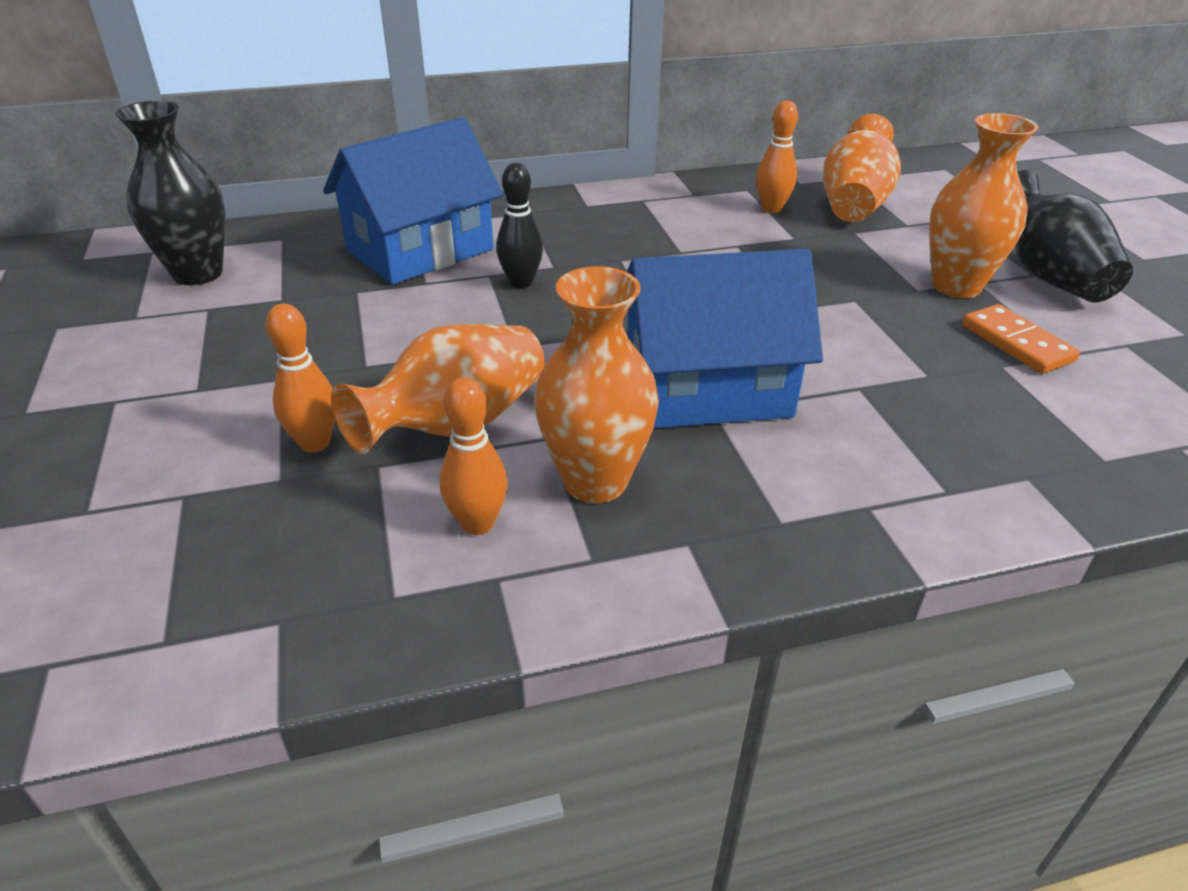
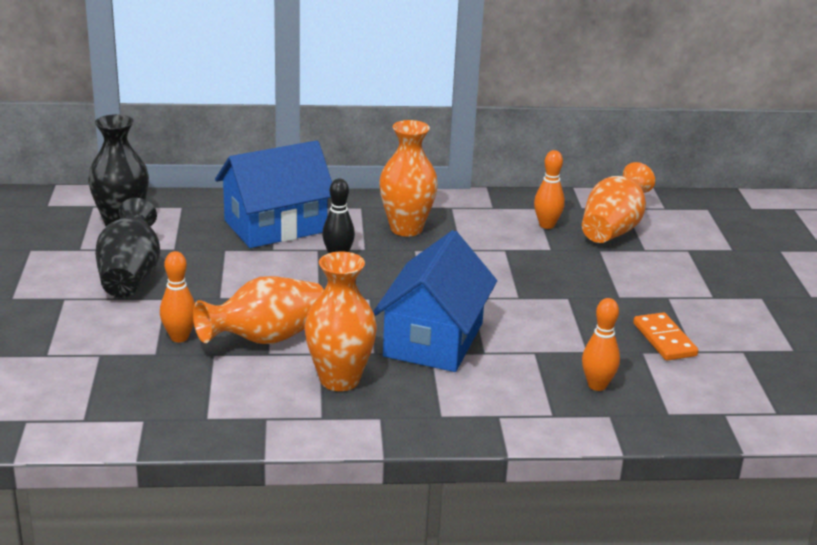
camera: 10 degrees right, 10 degrees down
orange bowling pin [440,377,508,535] -> orange bowling pin moved to [582,298,620,391]
blue house [627,249,823,428] -> blue house turned 75 degrees counterclockwise [373,230,497,372]
orange vase [929,113,1038,298] -> orange vase moved to [379,120,438,236]
black vase [1015,170,1133,303] -> black vase moved to [95,198,160,297]

